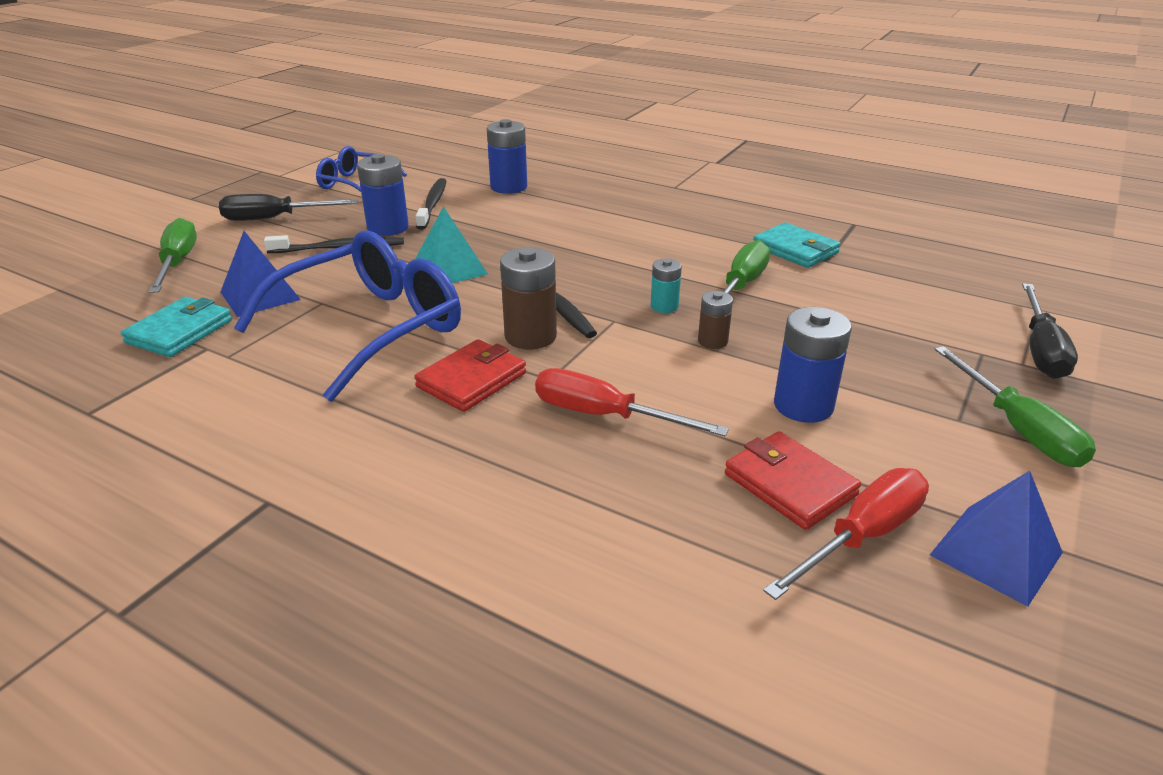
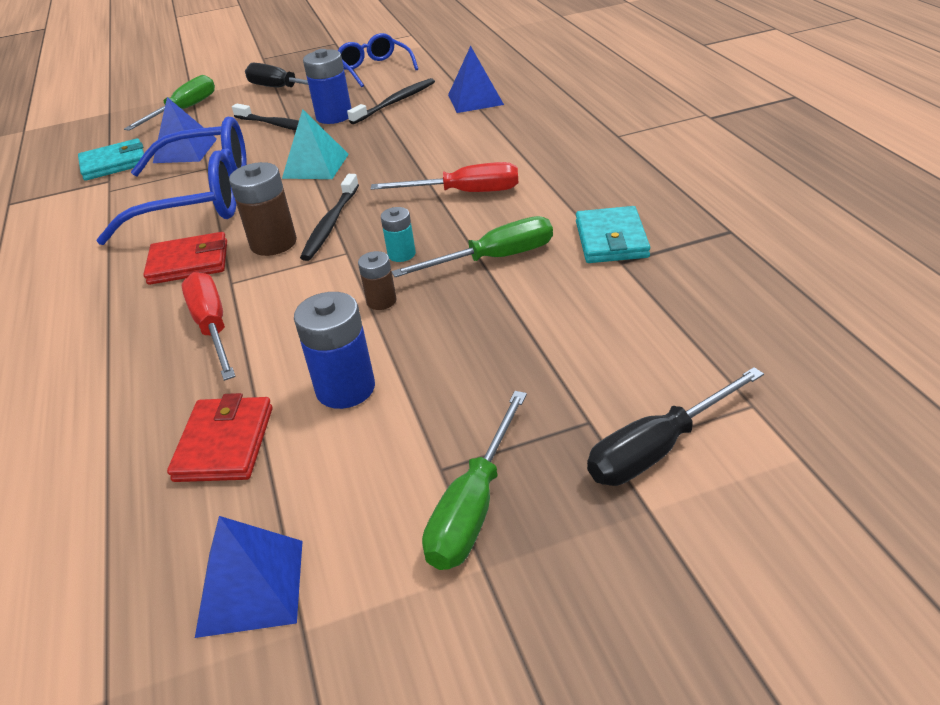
camera: 45 degrees right, 5 degrees up
blue battery [487,119,527,194] -> blue pyramid [448,46,504,113]
red screwdriver [763,468,929,600] -> red screwdriver moved to [371,162,519,192]

